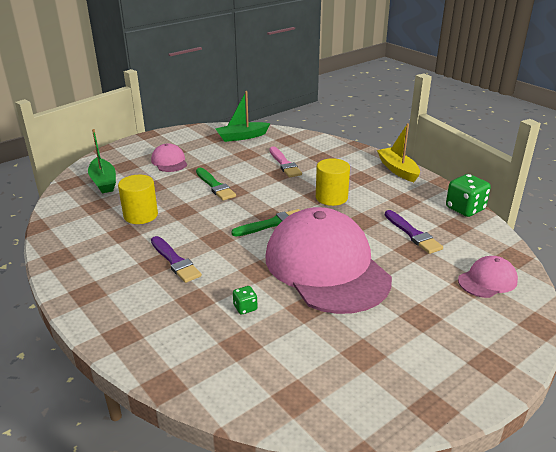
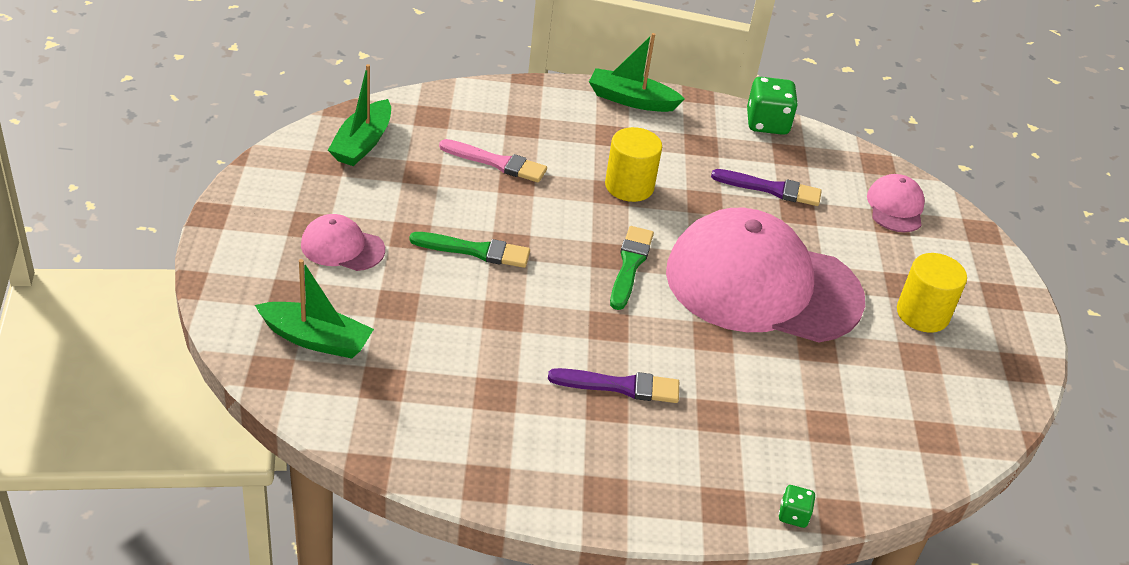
camera: 55 degrees left, 10 degrees up
yellow cylinder [118,175,158,224] -> yellow cylinder moved to [897,253,967,333]
green dice [233,286,257,314] -> green dice moved to [778,485,816,528]
yellow boat [377,123,420,182] -> green boat [589,33,685,112]

